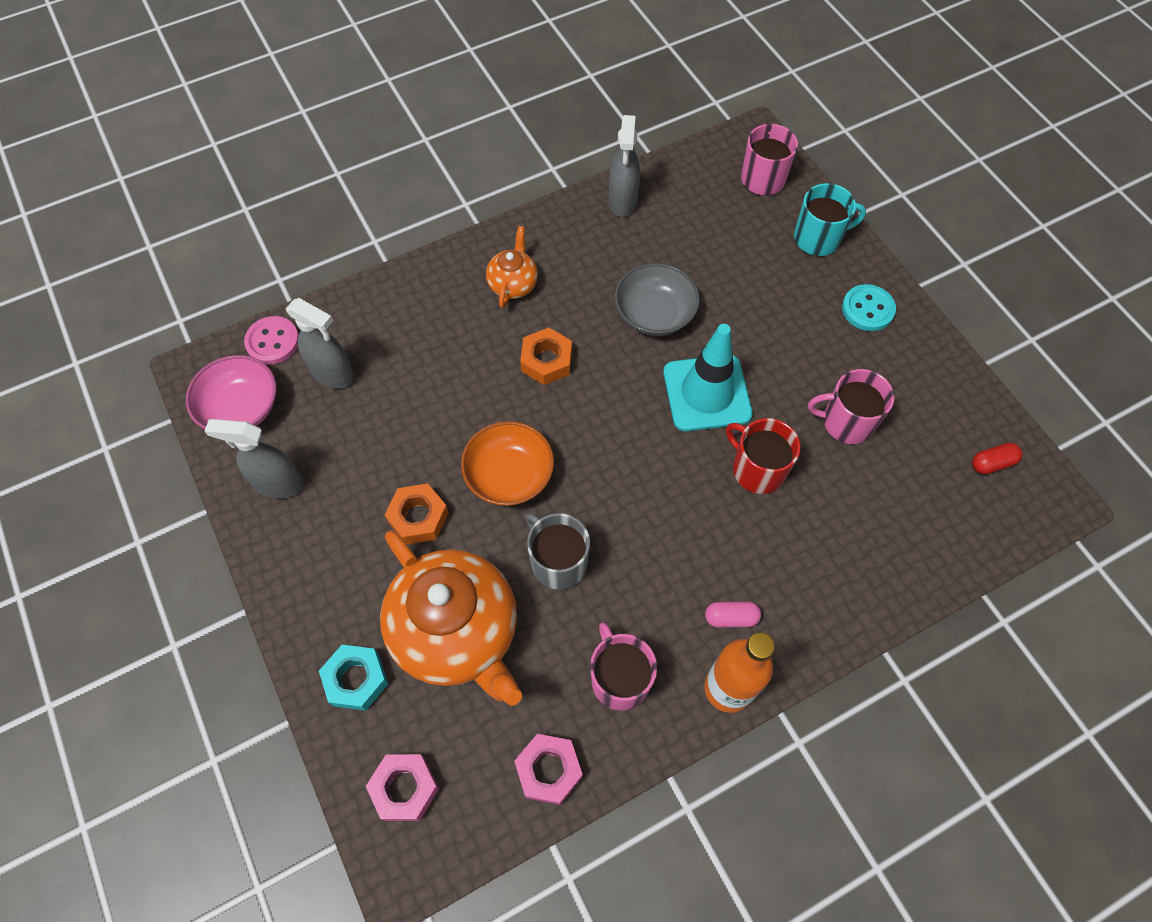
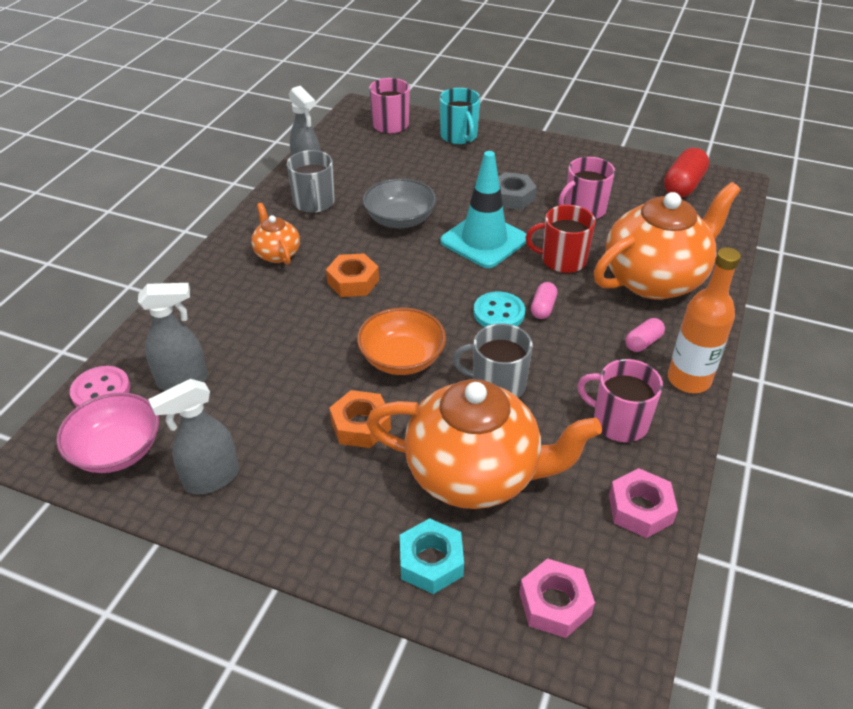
camera: 40 degrees left, 20 degrees down
turquoise mug [794,183,866,256] -> turquoise mug turned 120 degrees clockwise [440,88,481,145]
turquoise button [842,284,896,331] -> turquoise button moved to [473,291,525,327]
red capsule [972,443,1023,474] -> red capsule [664,148,709,197], size x1.77
none -> grey mug [287,150,335,213]
none -> grey nut [498,172,537,210]
none -> pink capsule [531,282,557,319]
none -> orange teapot [594,182,741,300]

